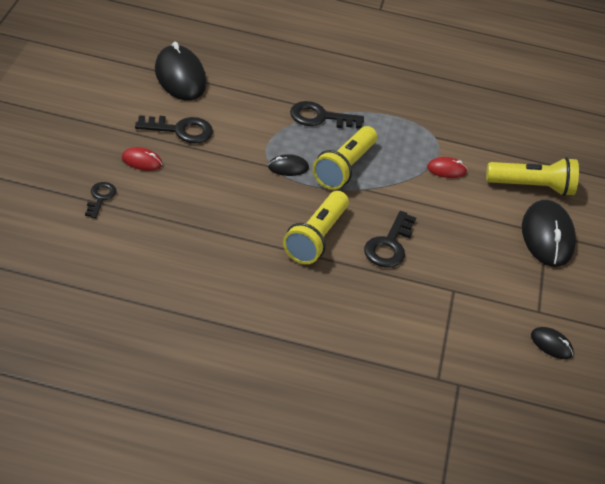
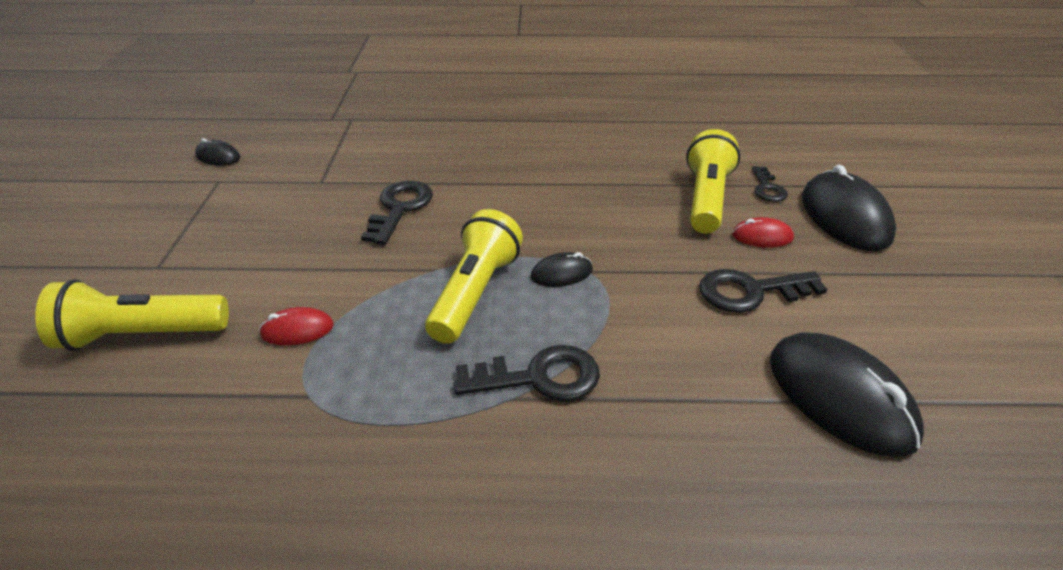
camera: 175 degrees right, 5 degrees down
yellow flashlight [283,191,349,264] -> yellow flashlight moved to [686,129,740,234]
black mouse [522,200,576,267] -> black mouse moved to [802,165,896,251]

